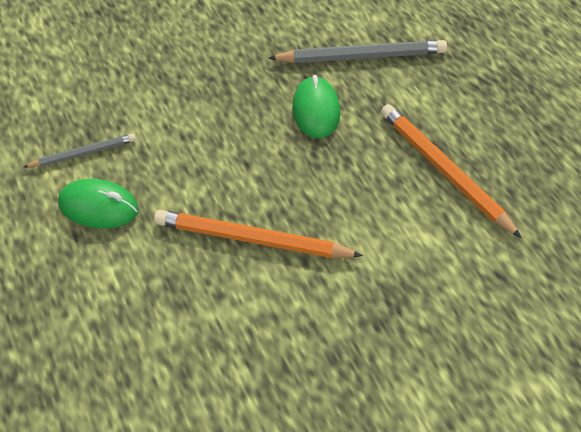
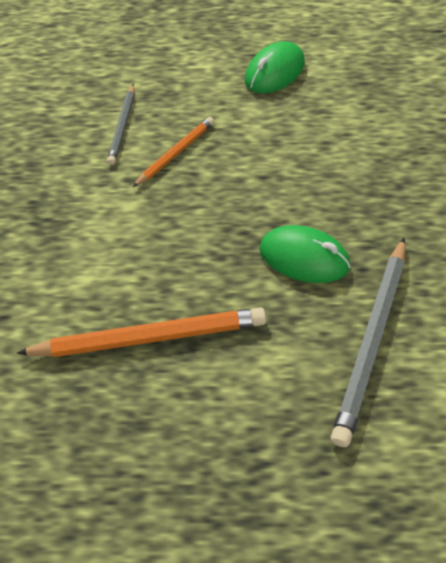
camera: 120 degrees right, 0 degrees up
grey pencil [24,133,136,168] -> grey pencil moved to [107,84,134,165]
orange pencil [154,210,363,258] -> orange pencil [133,117,214,187], size x0.58

